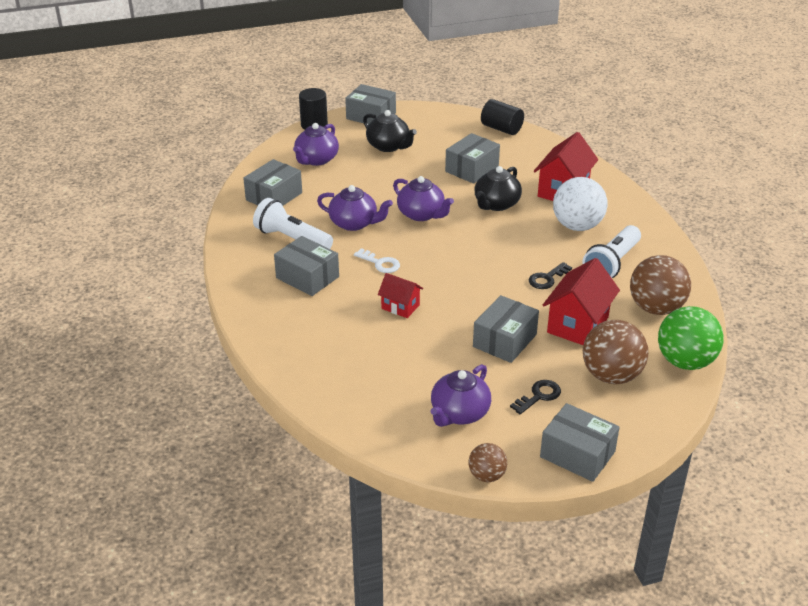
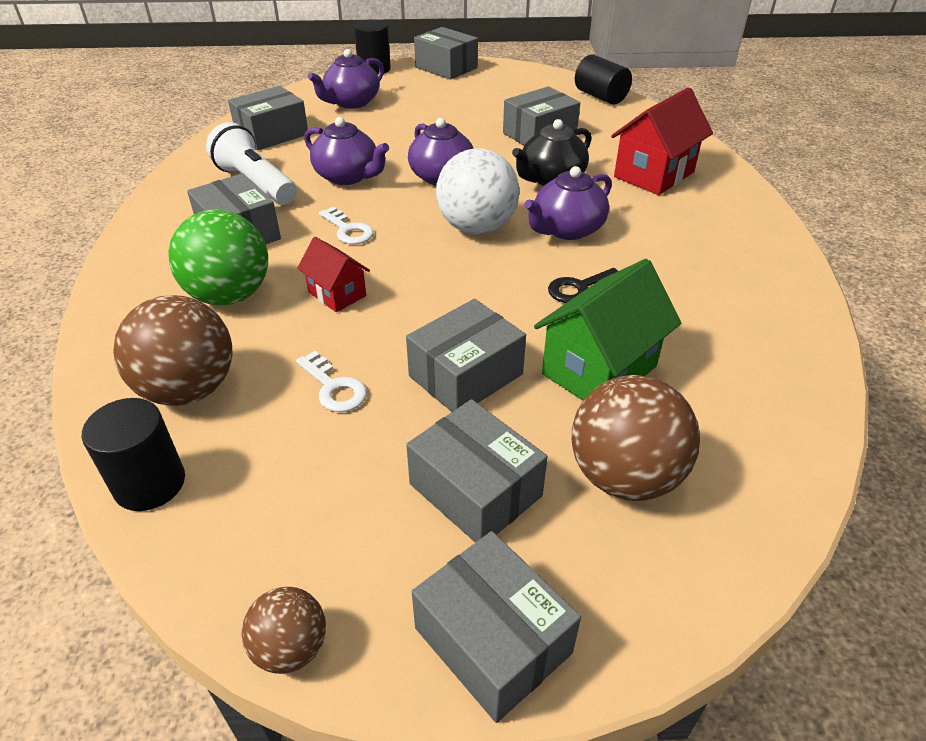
camera: 15 degrees right, 5 degrees up
black teapot [363,110,417,152] -> none
purple teapot [431,364,491,427] -> purple teapot moved to [524,166,612,240]
black key [510,380,561,414] -> grey box [406,399,548,543]
red house [543,258,620,345] -> green house [534,259,681,400]
white ball [553,177,608,231] -> white ball moved to [436,148,519,234]
white flashlight [582,225,641,278] -> none
brown ball [630,255,691,315] -> brown ball moved to [113,295,233,406]
green ball [658,306,724,370] -> green ball moved to [168,209,268,305]
none -> black cylinder [82,398,185,511]
none -> white key [296,351,367,412]

